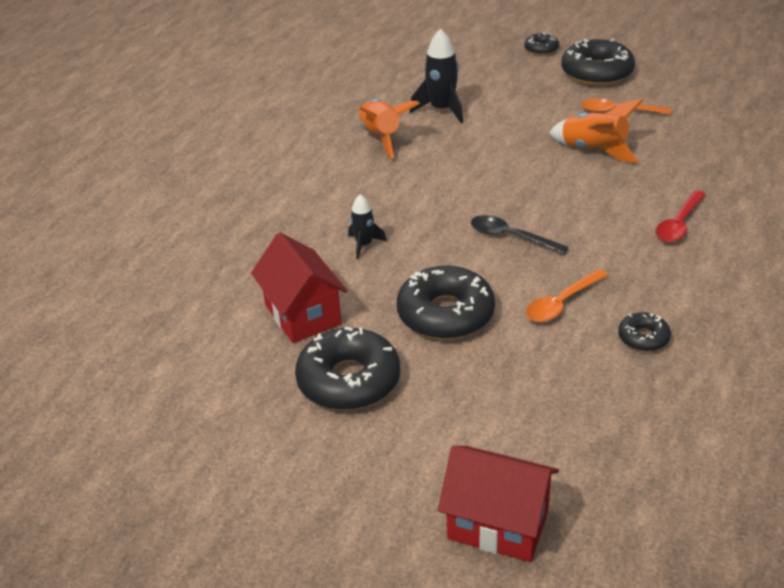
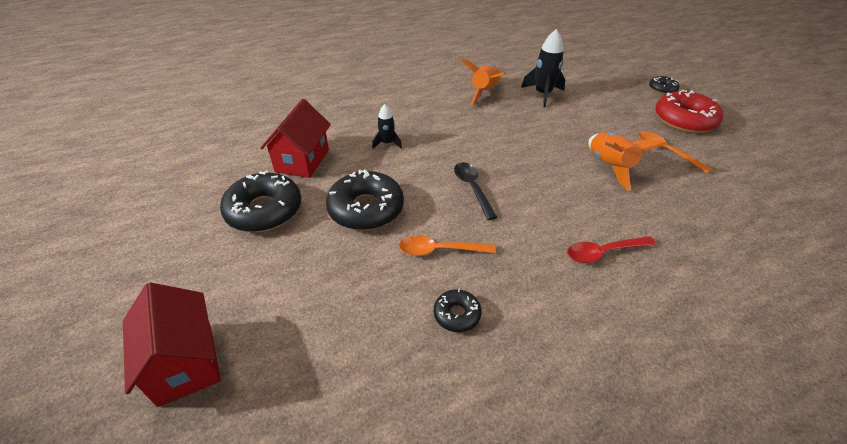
camera: 40 degrees right, 5 degrees up
black donut [562,39,635,86] -> red donut [655,90,723,133]

